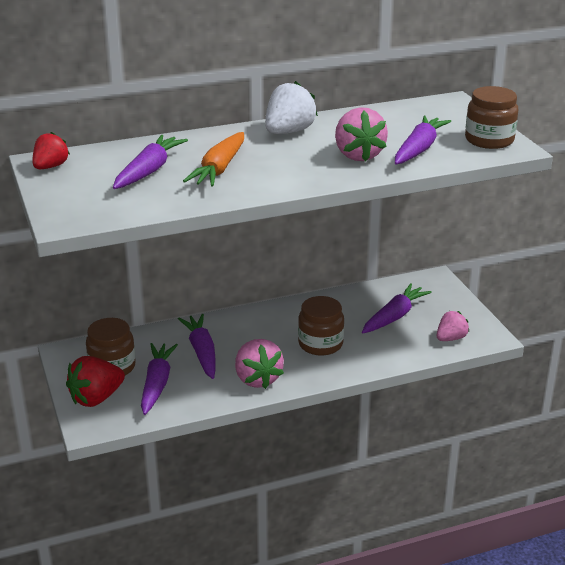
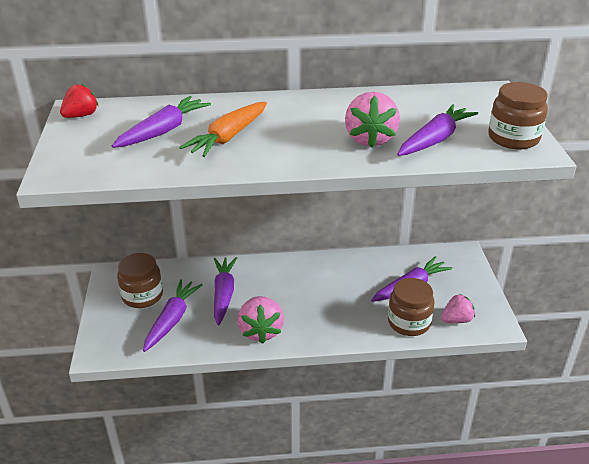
camera: 15 degrees right, 5 degrees up
red strawberry [66,356,125,407] -> none
white strawberry [265,81,318,134] -> none
brown jar [298,296,344,356] -> brown jar moved to [388,278,435,336]

